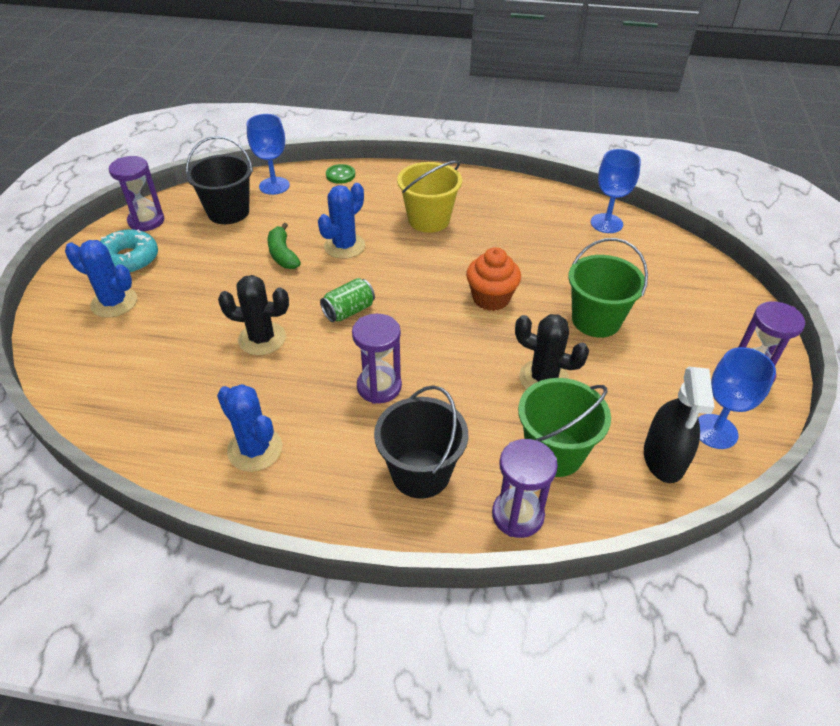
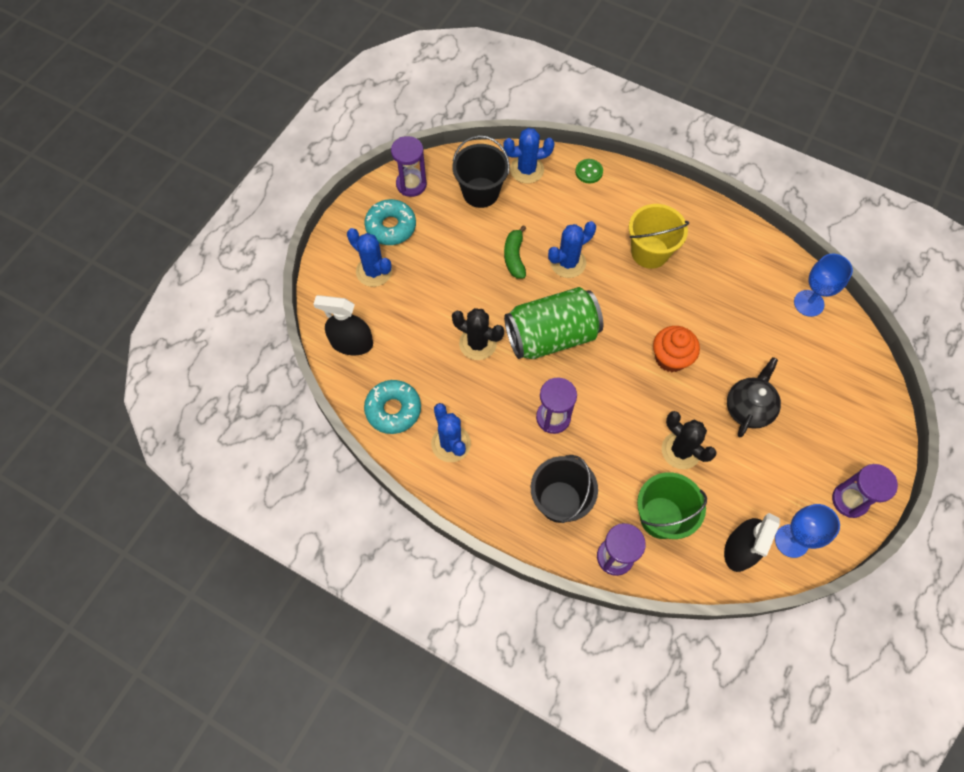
camera: 20 degrees right, 20 degrees up
blue goblet [247,114,290,195] -> blue cactus [503,128,555,184]
green can [320,278,375,322] -> green can [504,287,603,359], size x2.15
green bucket [568,238,648,337] -> black teapot [727,357,781,437]
none -> black spray bottle [313,295,373,355]
none -> turquoise donut [364,380,421,434]

